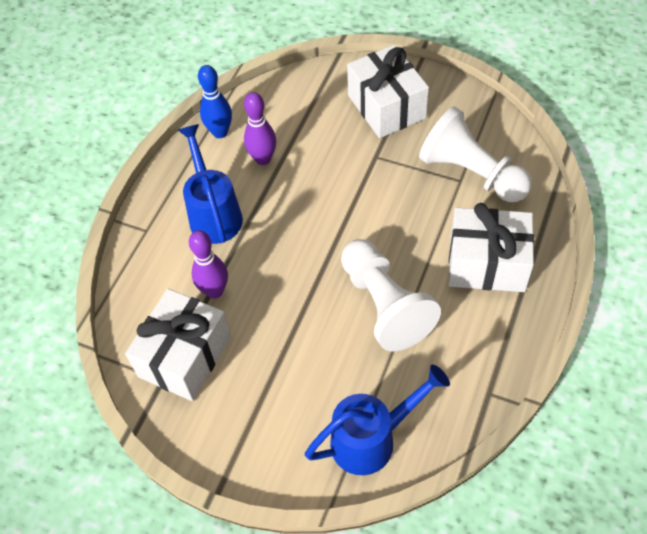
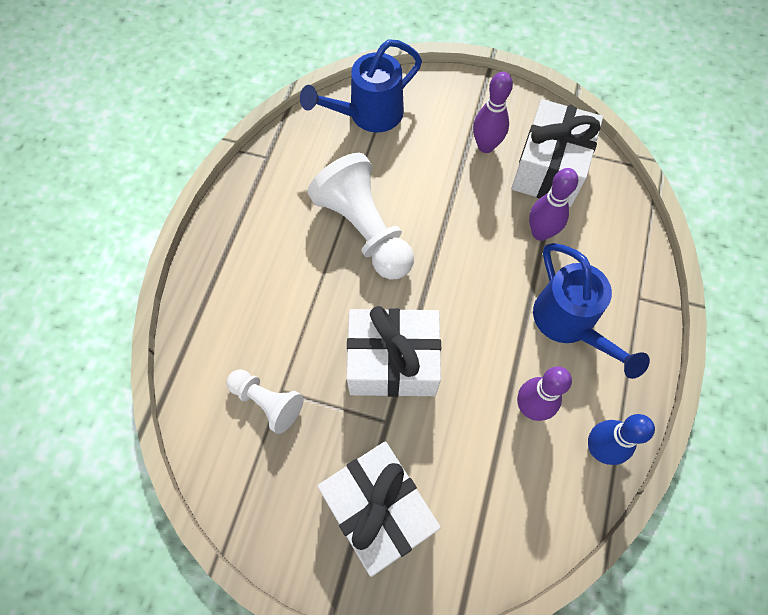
camera: 170 degrees right, 10 degrees up
white pawn [419,106,532,202] -> white pawn [226,369,304,434], size x0.57
white gift [448,203,534,292] -> white gift moved to [347,306,441,397]
none -> purple bowling pin [473,72,513,153]

